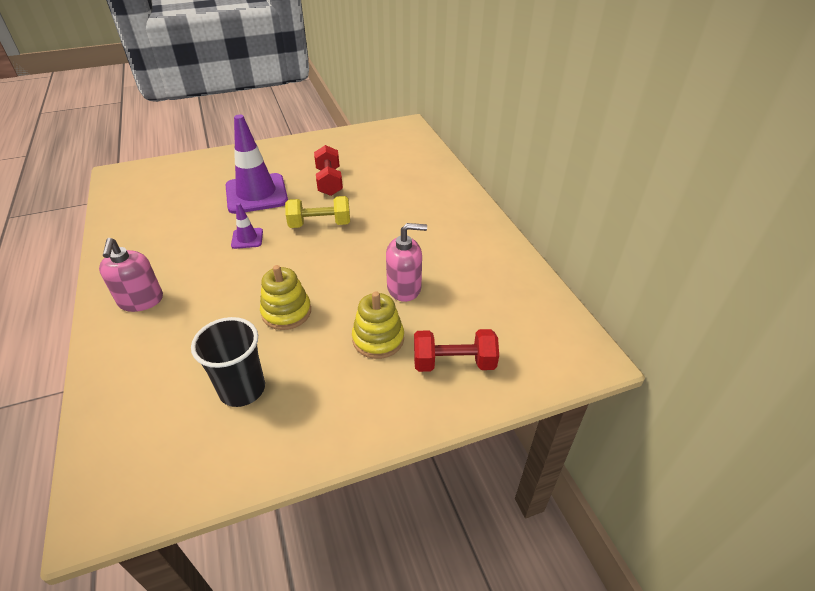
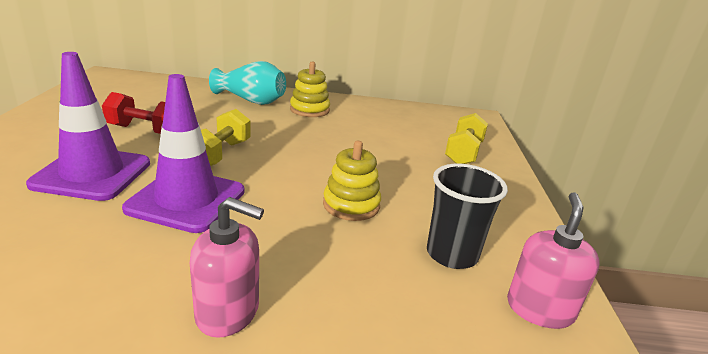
camera: 70 degrees left, 15 degrees down
purple traffic cone [231,203,263,249] -> purple traffic cone [122,74,245,233], size x2.18
yellow stacking toy [352,292,404,359] -> yellow stacking toy moved to [290,62,330,117]
pink soap dispenser [386,223,427,302] -> pink soap dispenser moved to [507,193,600,329]
red dumbbell [414,329,499,372] -> yellow dumbbell [445,113,488,164]
none -> turquoise vase [209,61,286,105]

